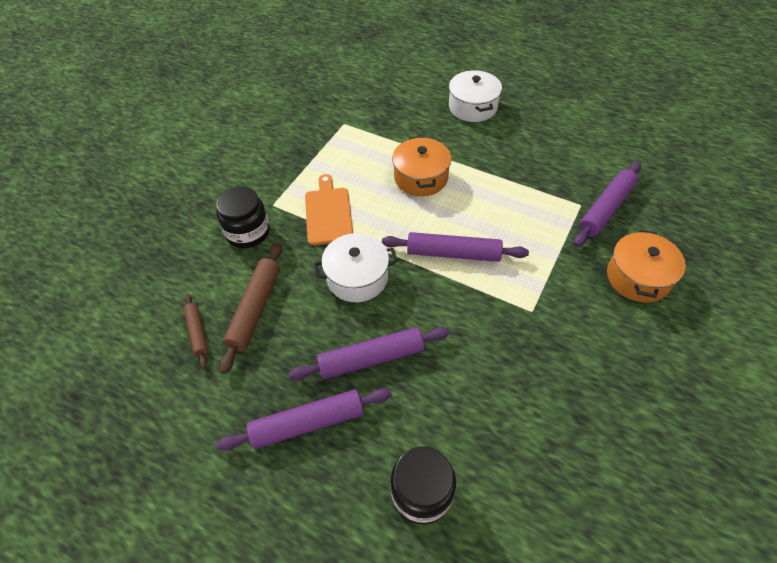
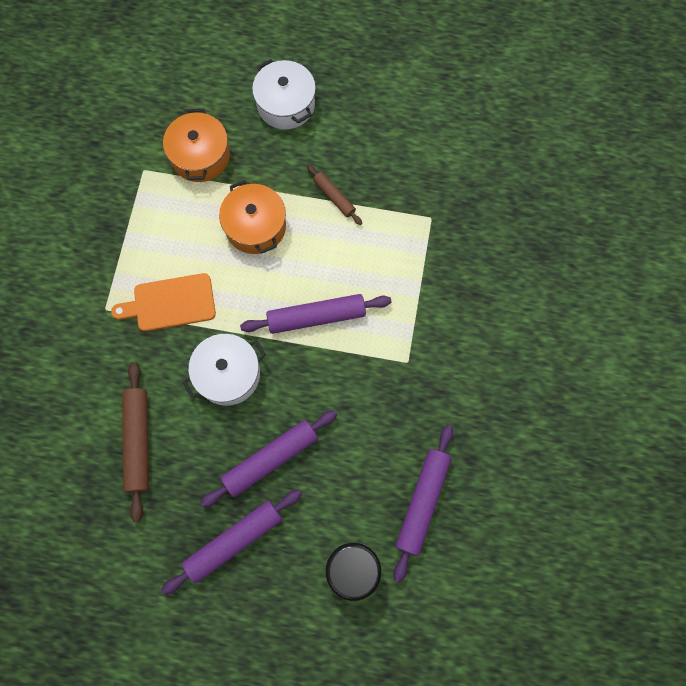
camera: 20 degrees left, 20 degrees up
brown rolling pin [184,294,208,368] -> brown rolling pin moved to [307,165,362,225]
black jar [216,186,270,248] -> none
orange cutting board [305,174,353,245] -> orange cutting board turned 75 degrees counterclockwise [111,273,216,331]
purple rolling pin [574,162,641,247] -> purple rolling pin moved to [393,425,453,583]
orange pot [607,229,686,303] -> orange pot moved to [163,109,230,182]

